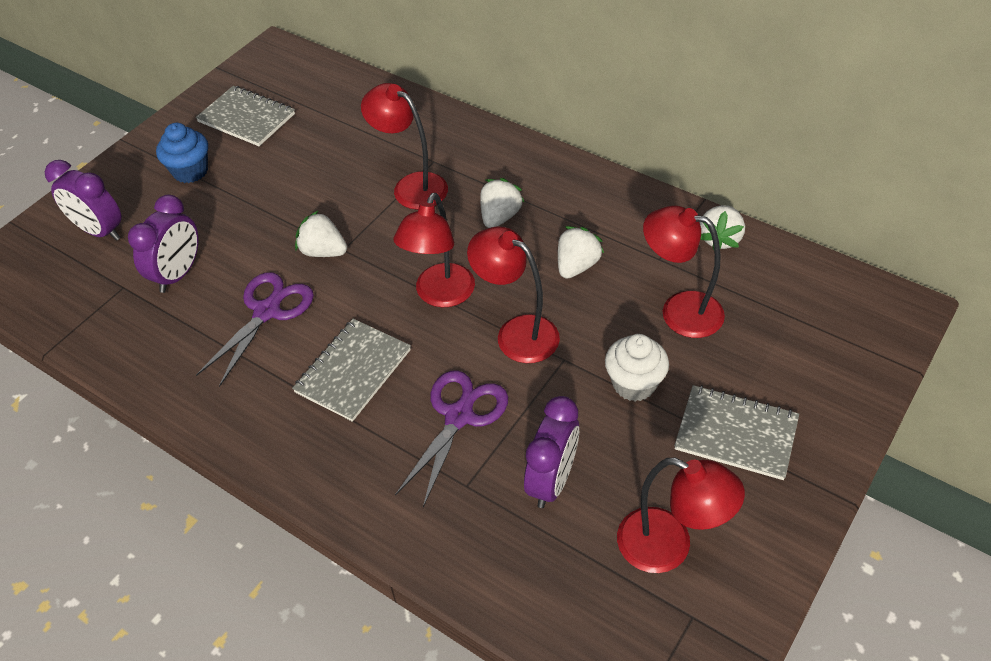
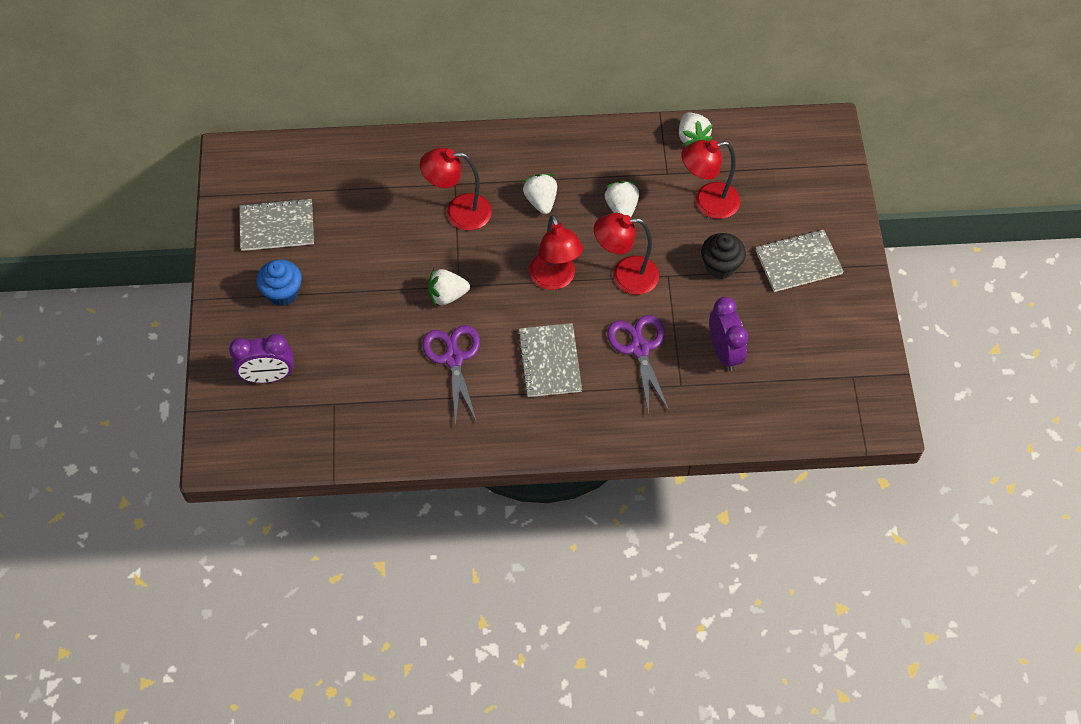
camera: 40 degrees left, 10 degrees up
purple clock [128,195,199,293] -> none
white cupcake [605,334,669,402] -> black cupcake [701,233,746,279]
red lamp [617,458,745,573] -> none

